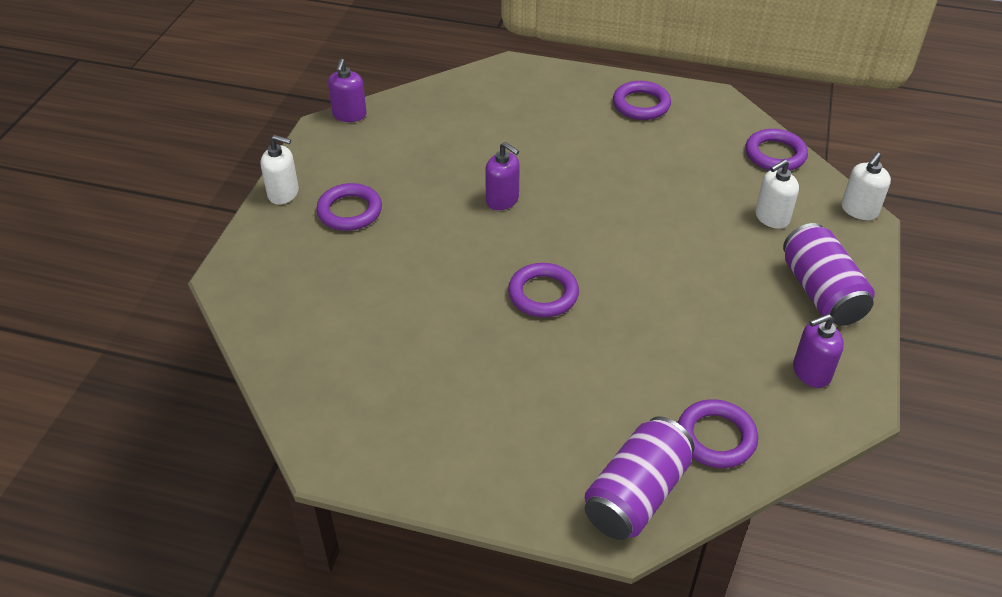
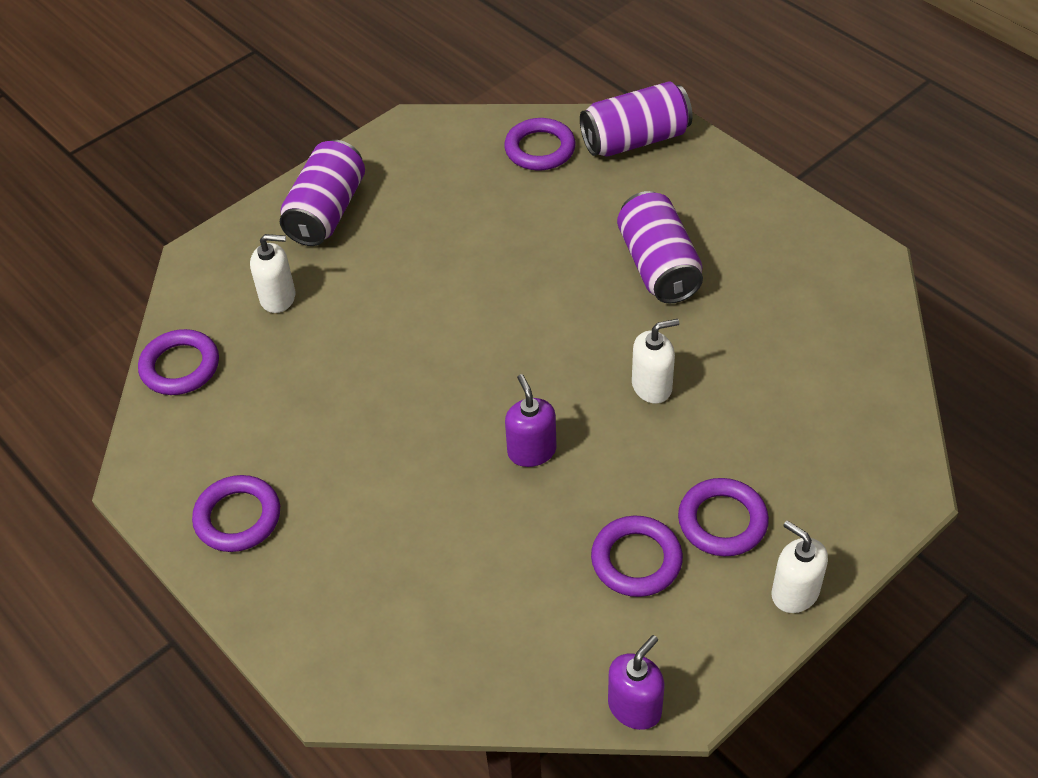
camera: 145 degrees left, 5 degrees up
purple ring [508,263,579,317] -> purple ring moved to [591,516,683,597]
purple soap dispenser [793,314,844,388] -> none
white soap dispenser [842,152,891,220] -> white soap dispenser moved to [632,319,679,404]
none -> purple can [617,191,703,303]

